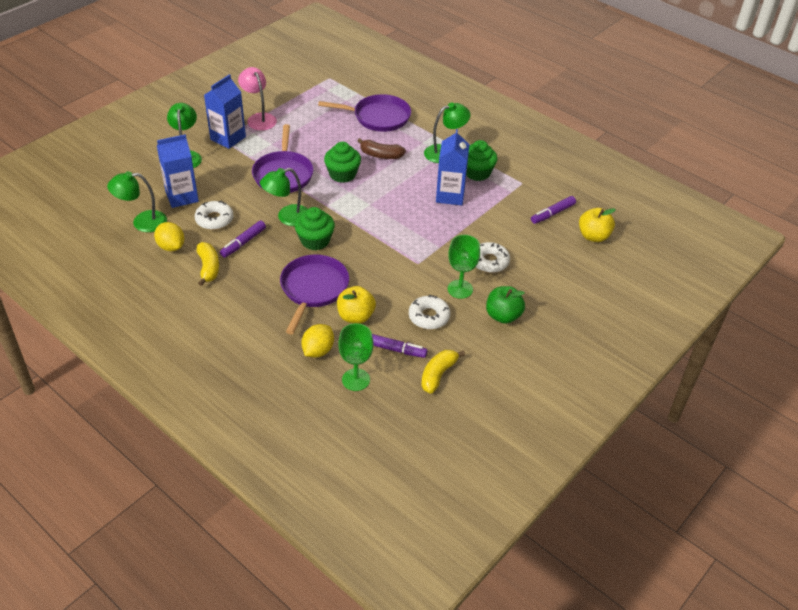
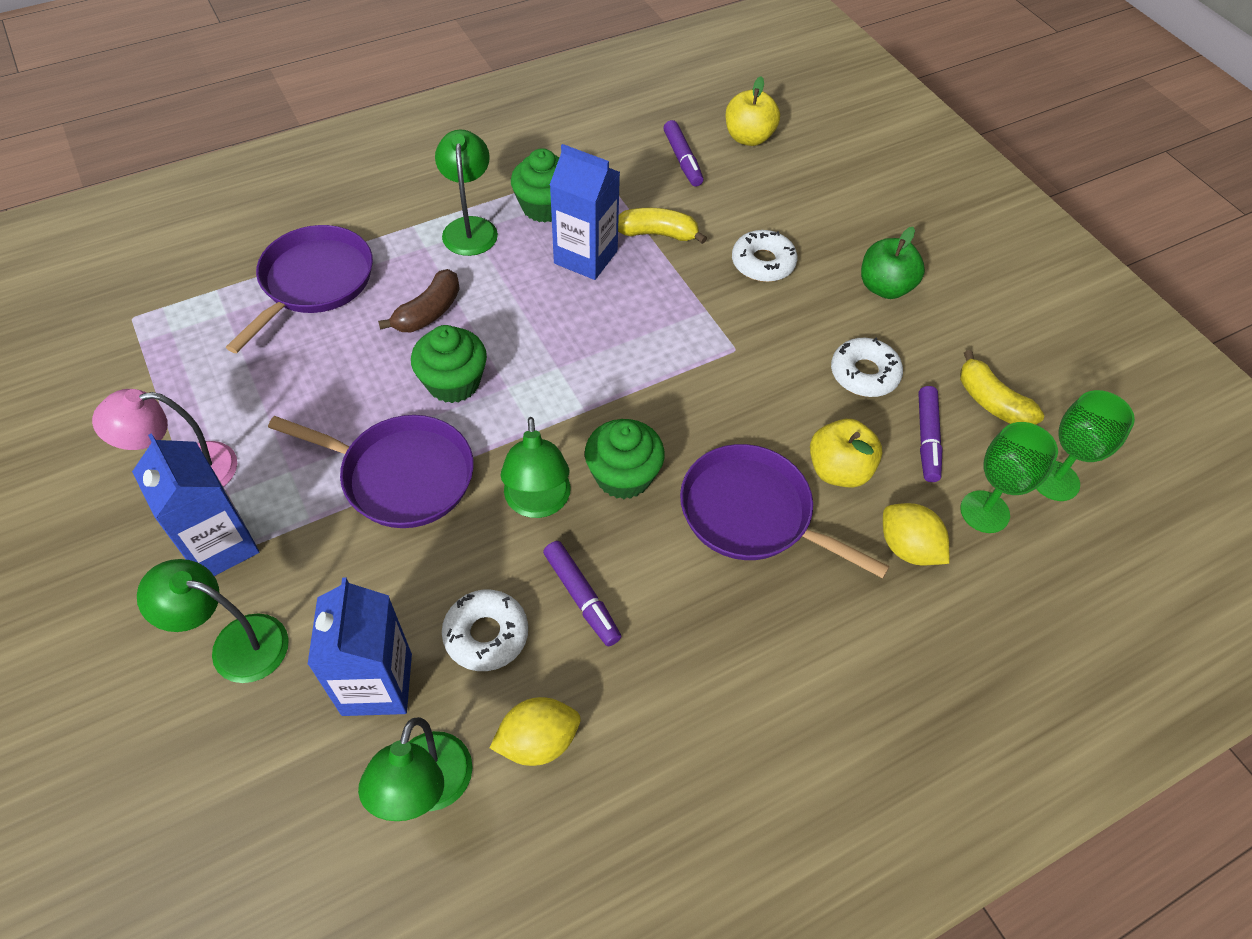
camera: 70 degrees left, 10 degrees up
yellow banana [197,242,219,286] -> yellow banana moved to [618,208,707,244]
purple marker [372,334,428,358] -> purple marker turned 150 degrees clockwise [919,386,943,482]
green goblet [448,235,480,299] -> green goblet moved to [1037,390,1135,501]

